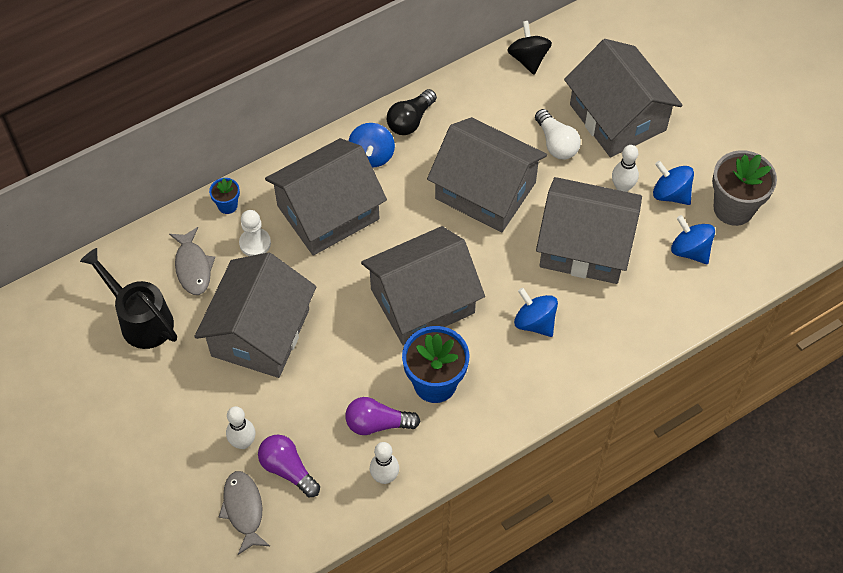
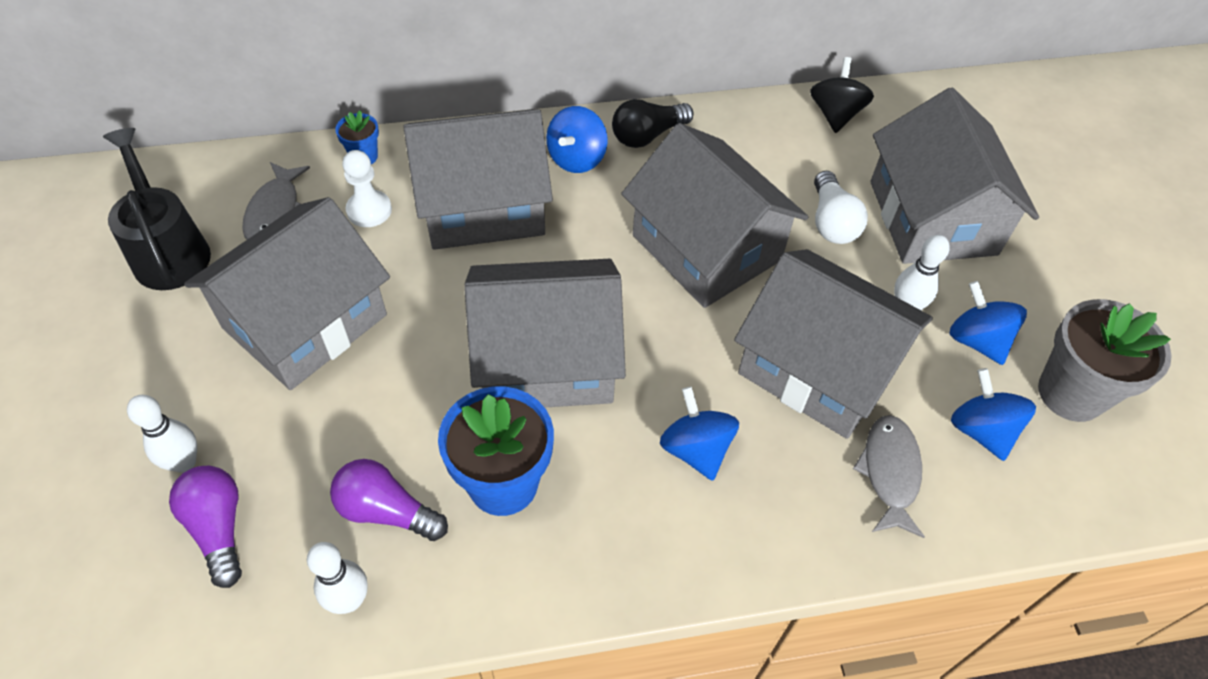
camera: 20 degrees right, 5 degrees down
grey fish [219,471,270,555] -> grey fish moved to [853,415,925,538]

